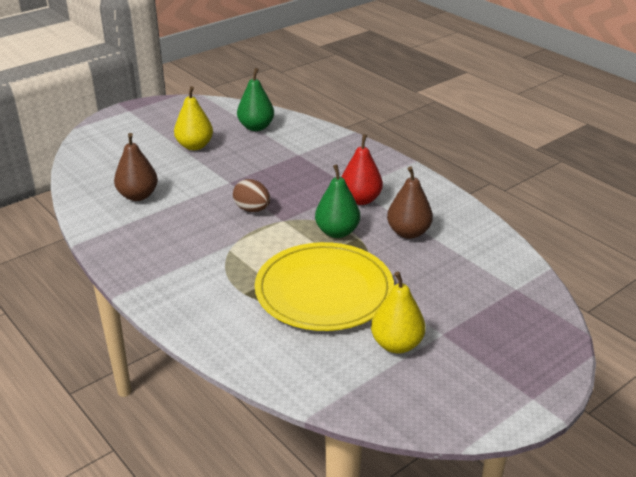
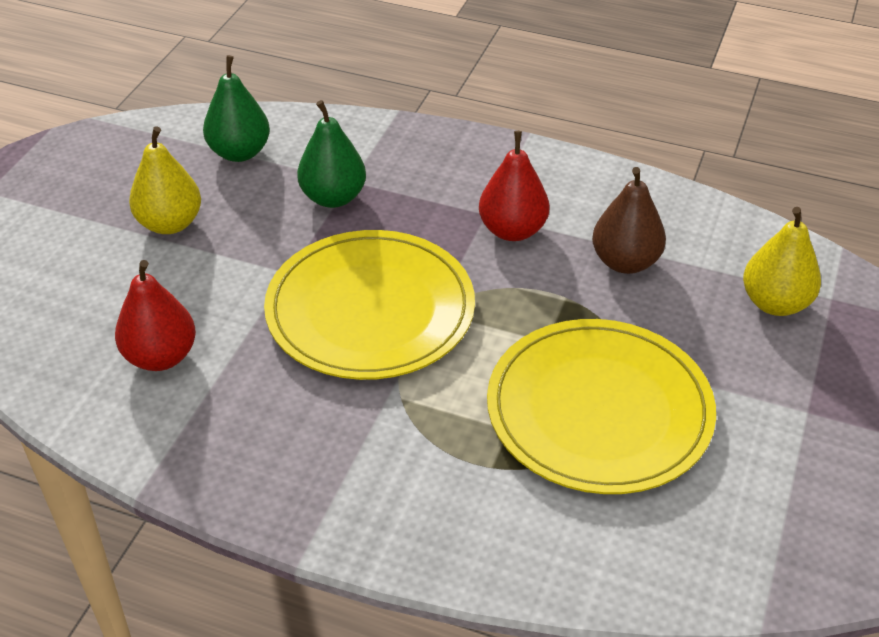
camera: 30 degrees left, 10 degrees up
brown pear [114,133,158,201] -> red pear [115,260,196,371]
brown egg [233,179,270,212] -> yellow plate [264,230,475,380]
green pear [315,164,360,238] -> green pear moved to [297,100,366,208]
yellow pear [371,271,425,353] -> yellow pear moved to [743,207,821,316]

